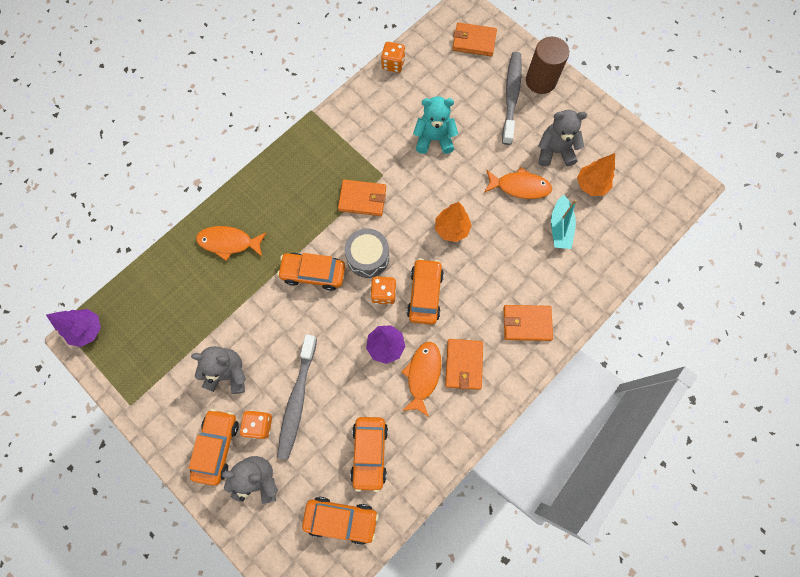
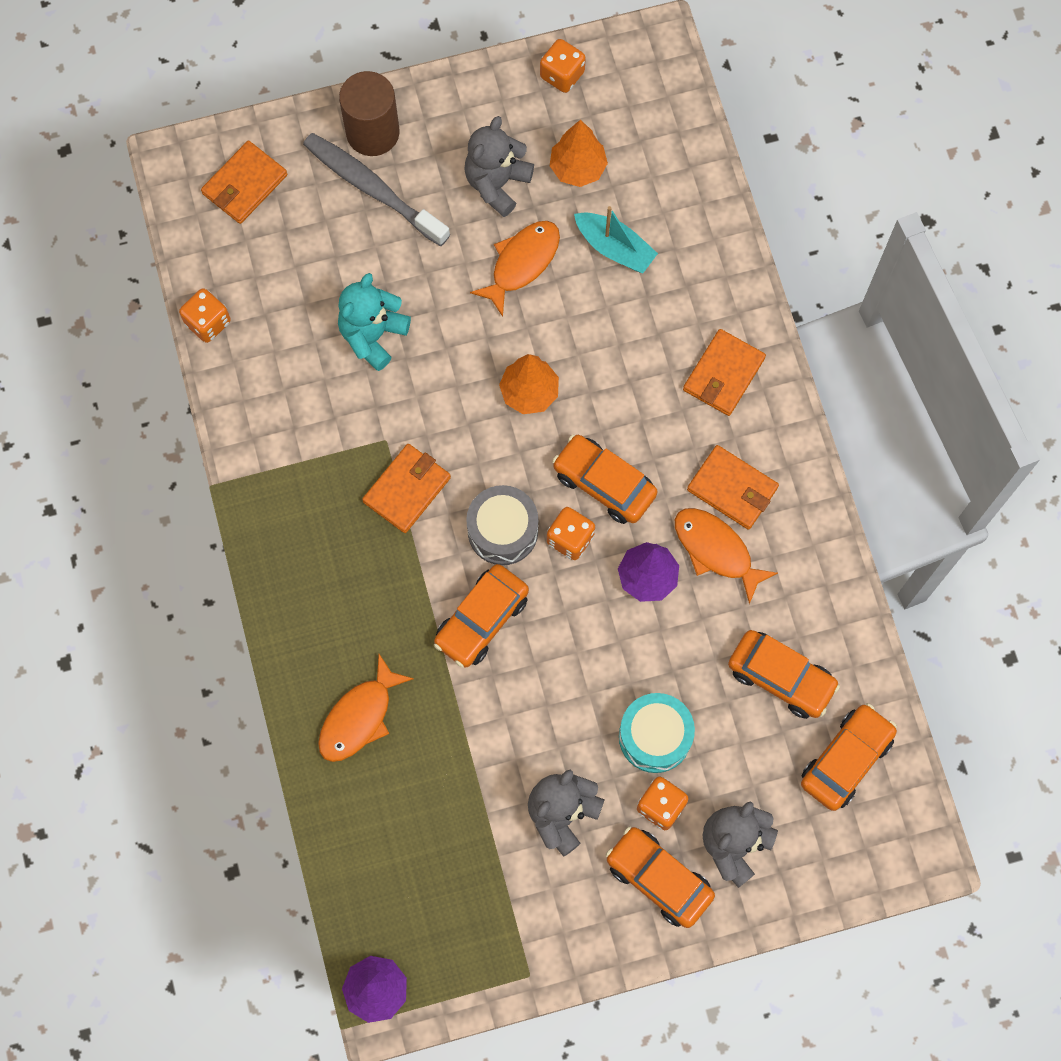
camera: 60 degrees left, 0 degrees up
grey toothbrush [277,334,317,460] -> turquoise drum [619,693,695,773]
none -> orange dice [540,39,586,93]

